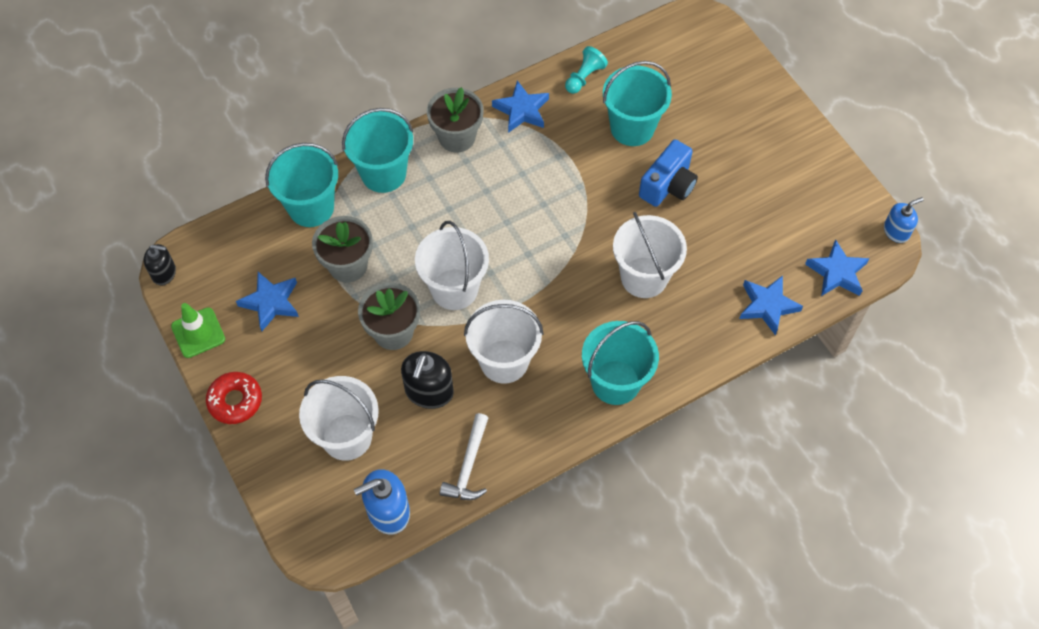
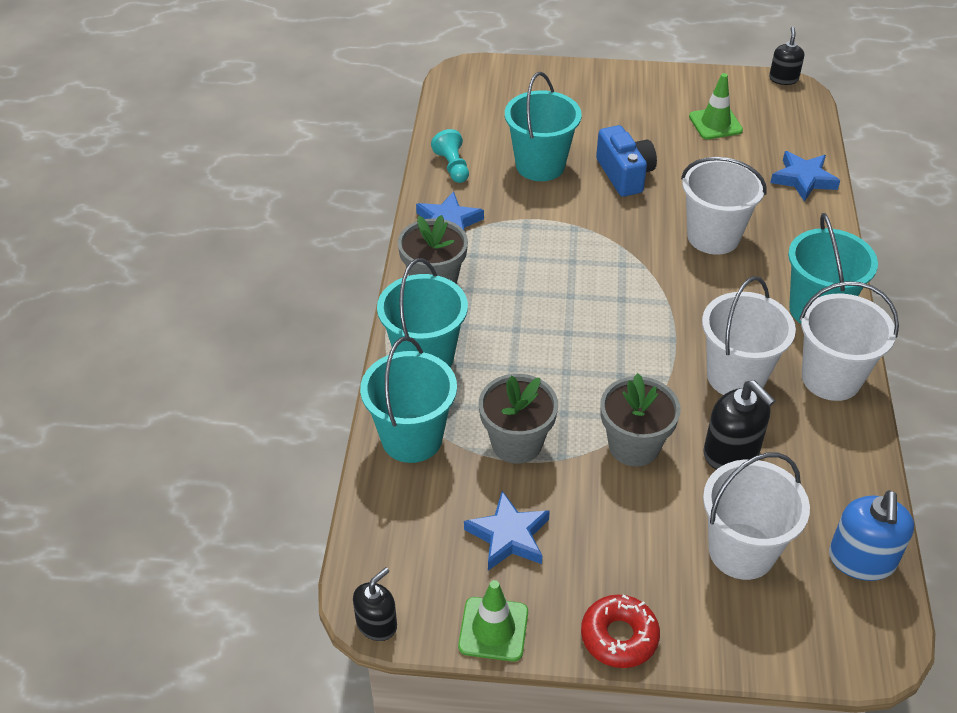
camera: 55 degrees left, 15 degrees down
white bucket [415,221,489,310] -> white bucket moved to [799,281,899,401]
white hammer [440,413,488,500] -> none
blue star [805,239,869,296] -> none
blue soap dispenser [884,197,924,243] -> black soap dispenser [769,27,804,85]
none -> green traffic cone [689,73,743,139]

